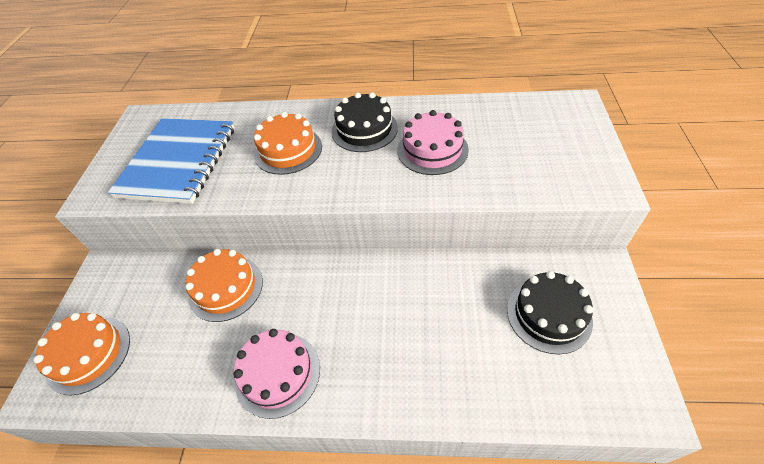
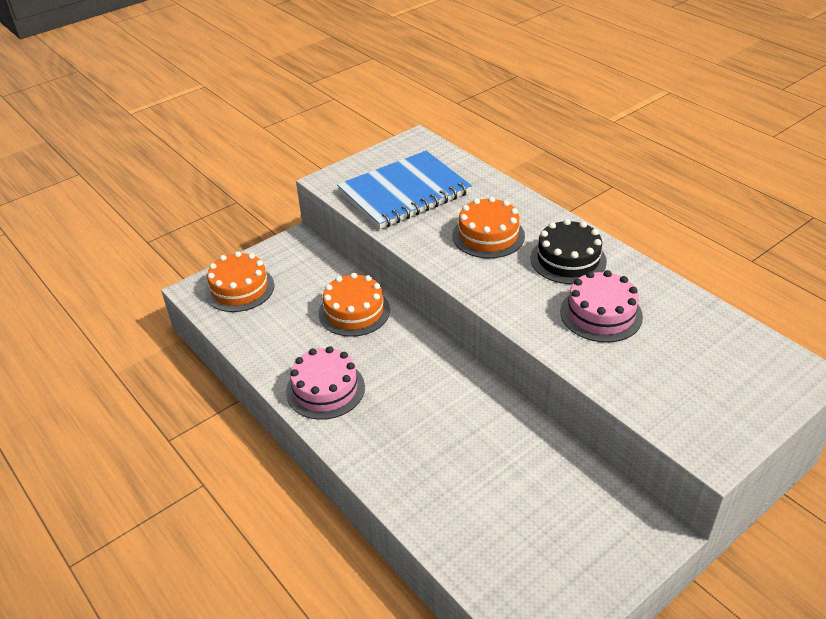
camera: 45 degrees right, 10 degrees down
black cake [507,271,593,354] -> none

